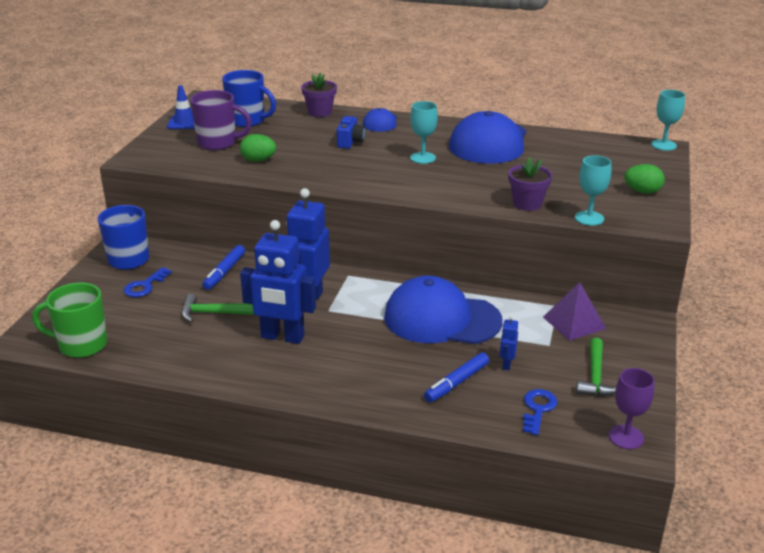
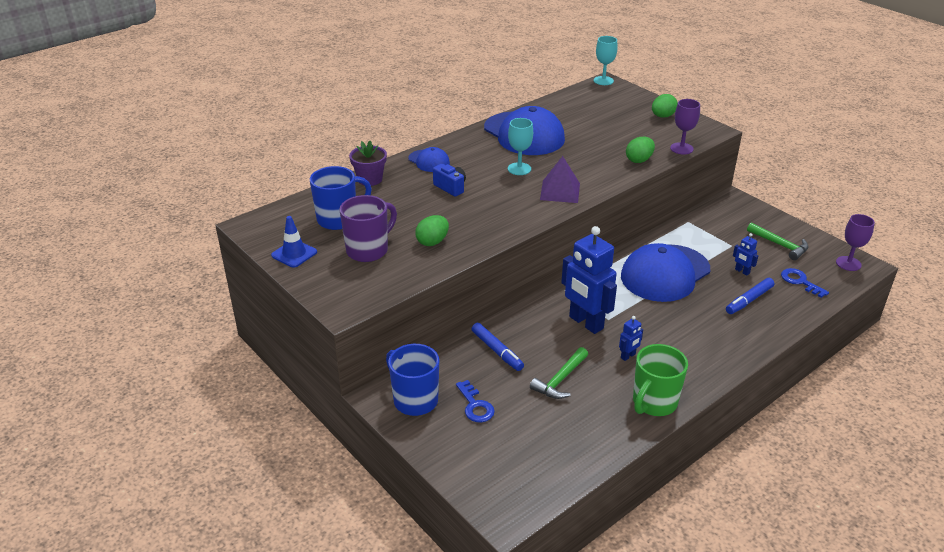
camera: 55 degrees left, 5 degrees up
green mug [32,283,107,358] -> green mug moved to [633,344,688,416]
blue robot [240,220,316,344] -> blue robot [619,316,643,361], size x0.43
blue marker [424,352,489,402] -> blue marker turned 60 degrees clockwise [726,278,774,314]
purple flower pot [508,157,552,211] -> green egg [626,137,655,163]
purple pyramid [543,282,606,341] -> purple pyramid moved to [540,156,580,203]
turquoise goblet [575,155,611,226] -> purple goblet [670,99,700,155]

